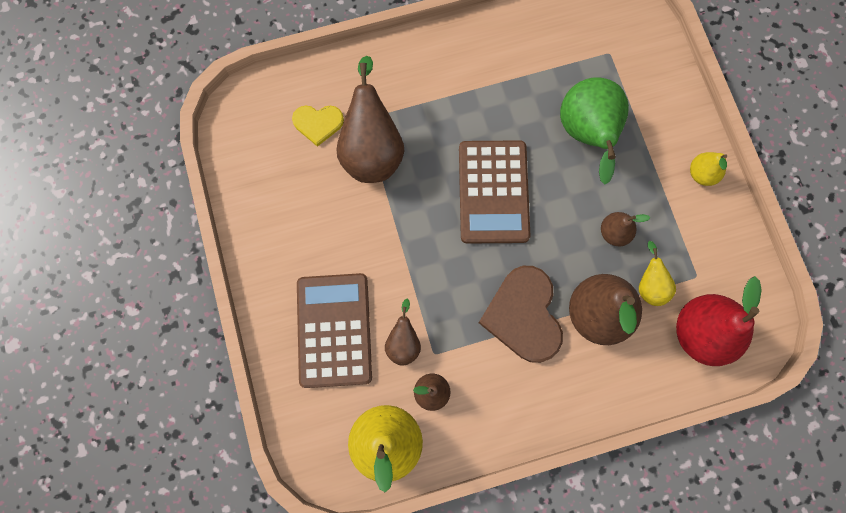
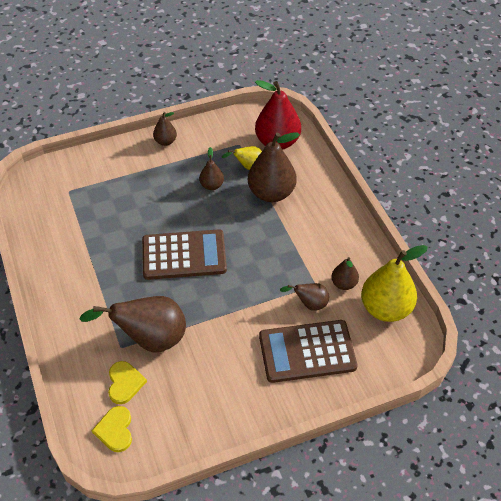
camera: 95 degrees left, 25 degrees down
brown heart [479,266,563,363] -> none
green pear [560,77,629,185] -> none
yellow pear [690,152,727,186] -> brown pear [153,112,177,146]
none -> yellow heart [92,406,132,452]

